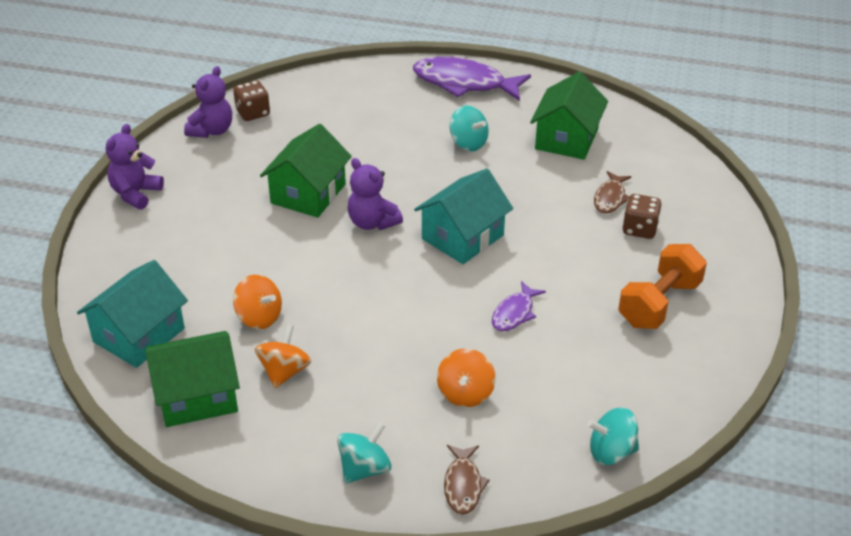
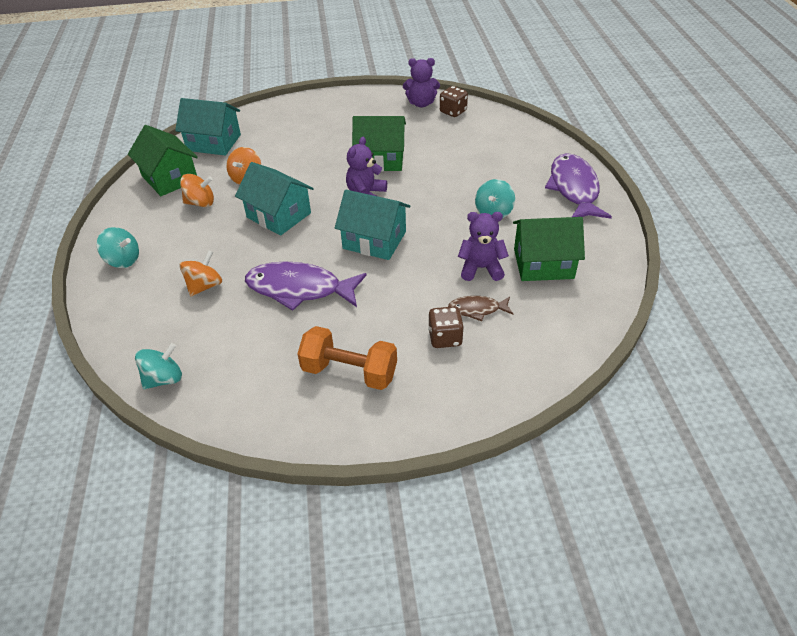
camera: 70 degrees right, 5 degrees up
purple teddy bear [106,124,164,210] -> purple teddy bear moved to [458,212,509,281]
orange spinning top [437,348,496,407] -> orange spinning top turned 135 degrees clockwise [179,250,222,297]
brown fish [444,445,490,515] -> none
purple fish [492,281,546,331] -> purple fish [245,261,367,311], size x1.95
turquoise spinning top [588,407,639,465] -> turquoise spinning top turned 75 degrees clockwise [135,343,182,389]
none -> turquoise house [235,162,314,236]

